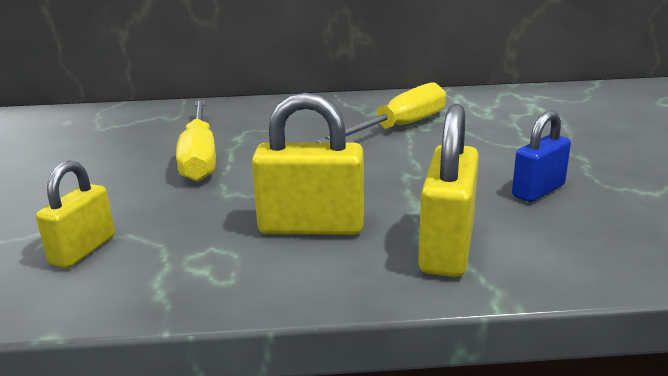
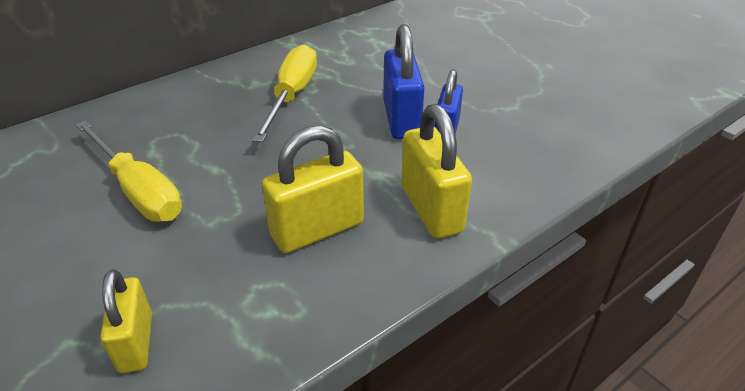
camera: 35 degrees left, 15 degrees up
none -> blue padlock [383,24,425,139]

